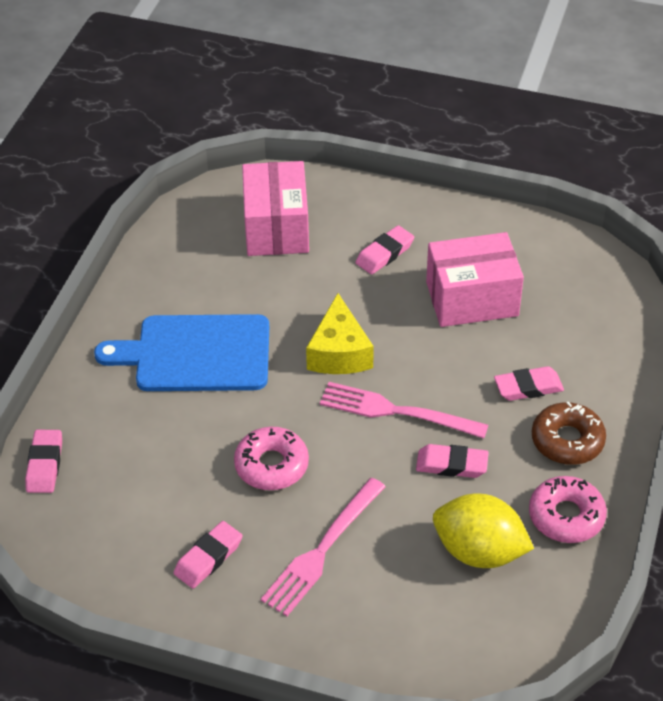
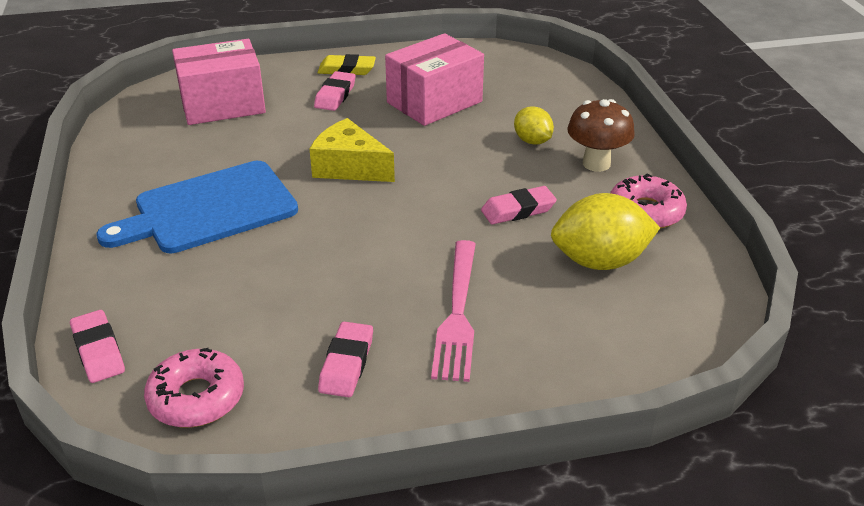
camera: 30 degrees left, 10 degrees down
pink donut [234,427,309,490] -> pink donut moved to [144,348,244,427]
pink box [242,161,309,256] -> pink box turned 75 degrees counterclockwise [172,39,266,125]
yellow cheese [306,293,374,374] -> yellow cheese turned 150 degrees clockwise [310,118,395,182]
pink fork [320,382,488,438] -> none
pink eraser [494,366,564,401] -> yellow lemon [514,106,554,145]
brown donut [532,401,606,465] -> brown mushroom [567,99,635,172]
none -> yellow eraser [317,54,376,75]

